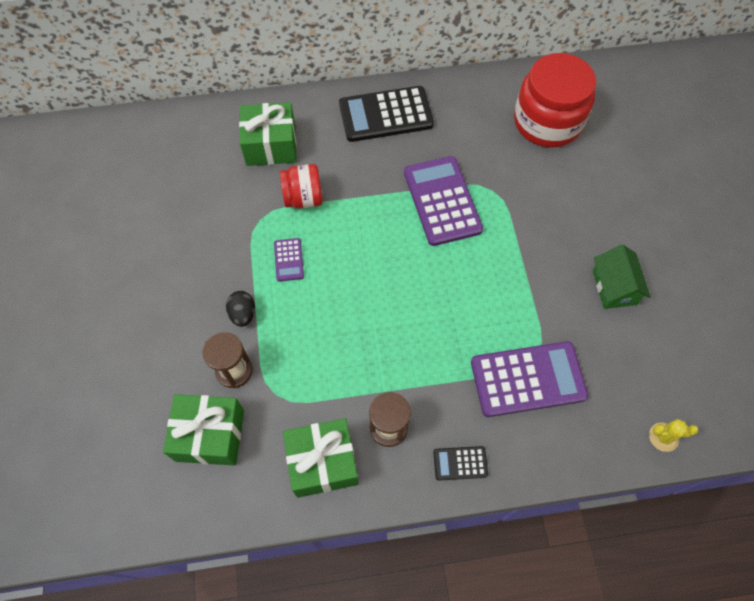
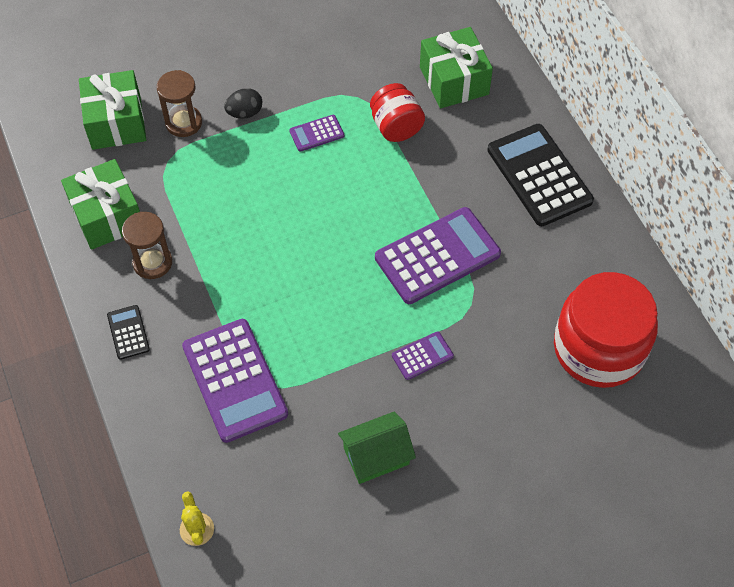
camera: 75 degrees right, 5 degrees down
none -> purple calculator [392,331,454,380]

